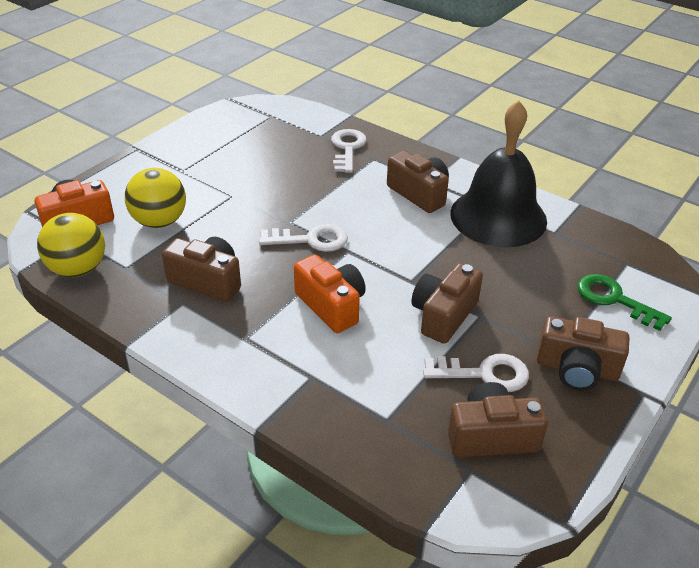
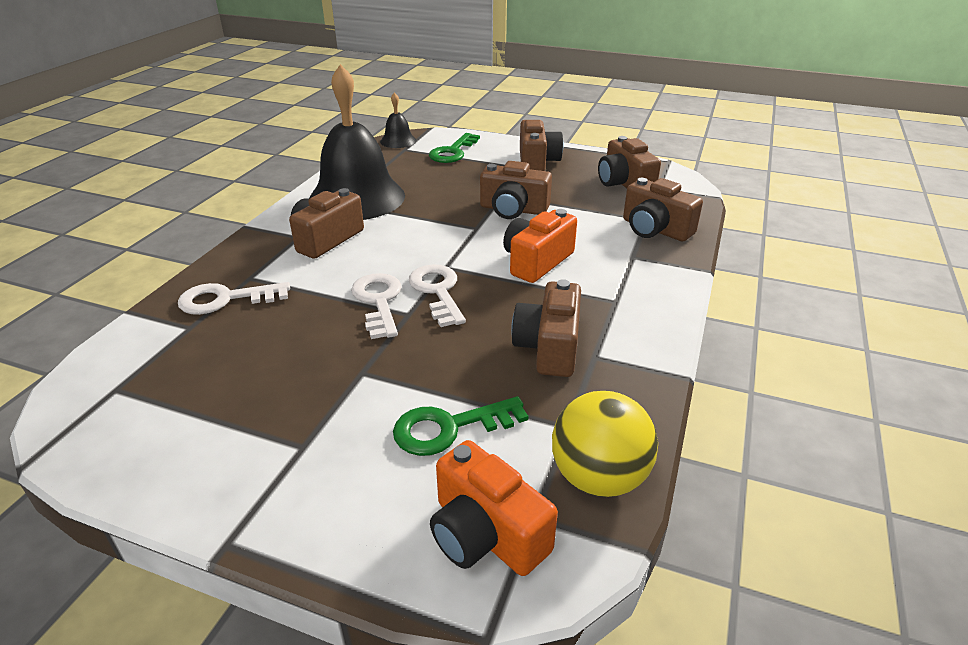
camera: 105 degrees left, 5 degrees down
yellow ball [125,168,186,228] -> green key [393,396,528,456]
white key [423,354,529,392] -> white key moved to [351,273,402,339]
none -> black bell [380,92,416,148]
none -> brown camera [623,178,703,241]

